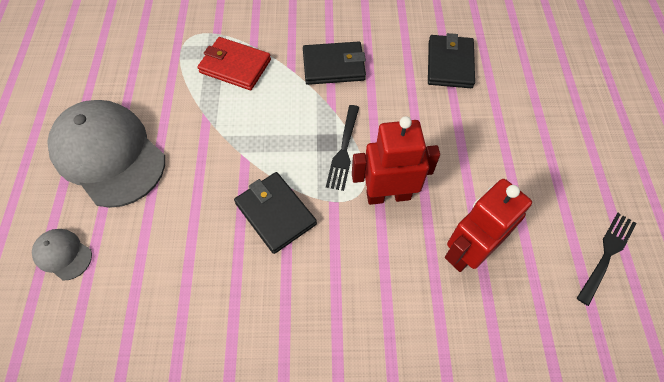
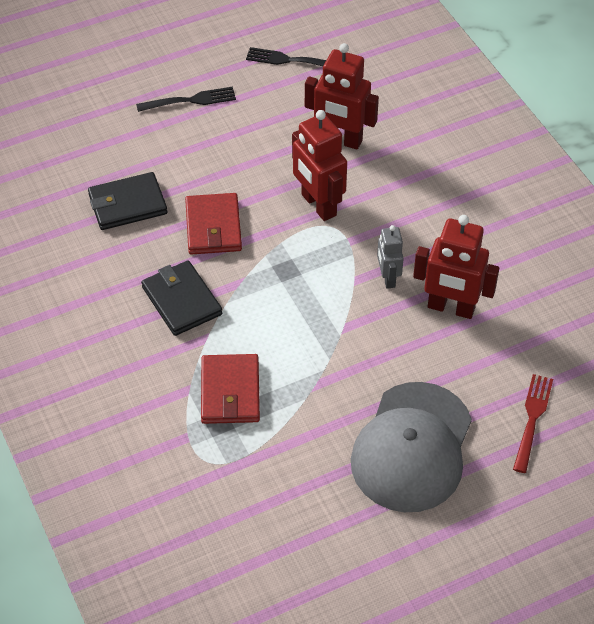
camera: 115 degrees left, 10 degrees down
grey cap [32,229,92,280] -> red fork [513,374,553,473]
black wallet [234,172,317,254] -> grey robot [377,225,404,289]
black fork [326,105,359,191] -> black fork moved to [136,87,236,112]
none -> red wallet [185,193,242,255]
none -> red robot [413,215,499,319]

